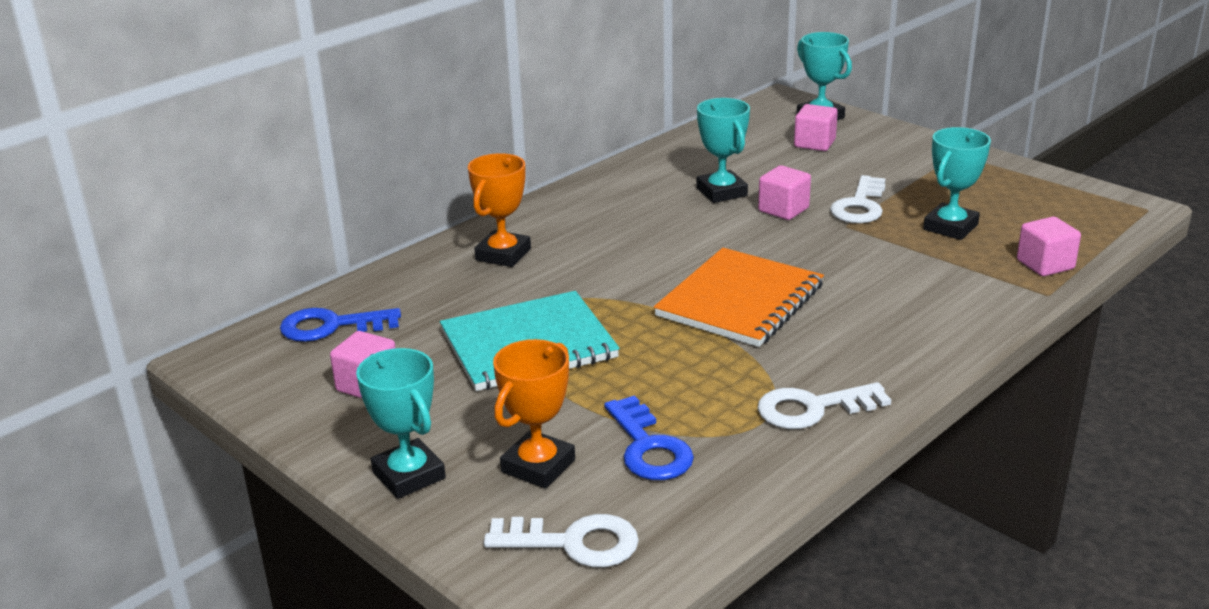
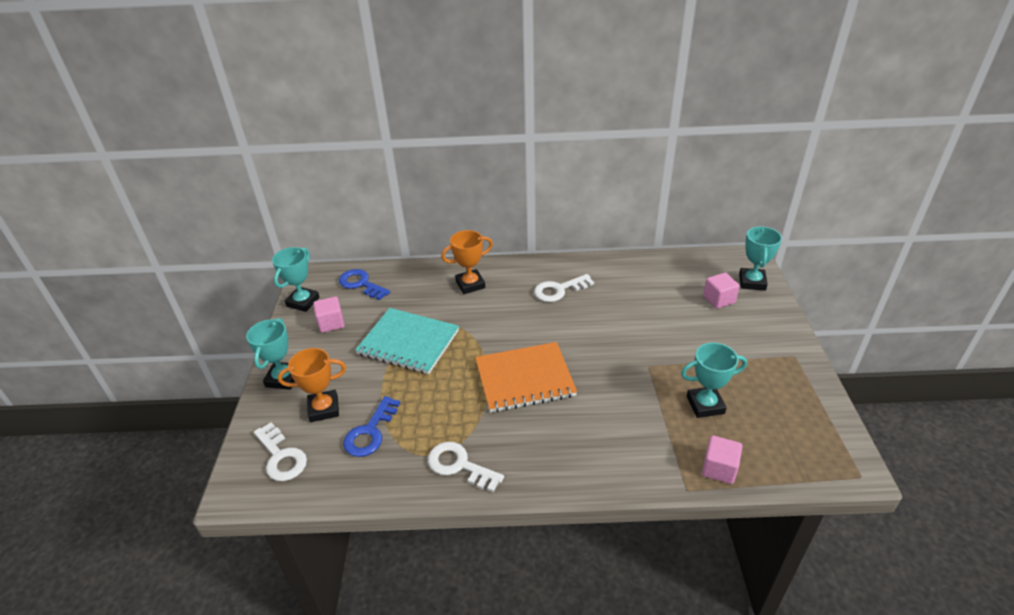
camera: 45 degrees right, 10 degrees up
turquoise trophy [696,98,750,203] -> turquoise trophy moved to [272,247,320,312]
pink cube [758,165,811,220] -> none
white key [830,175,886,223] -> white key moved to [534,274,594,302]

